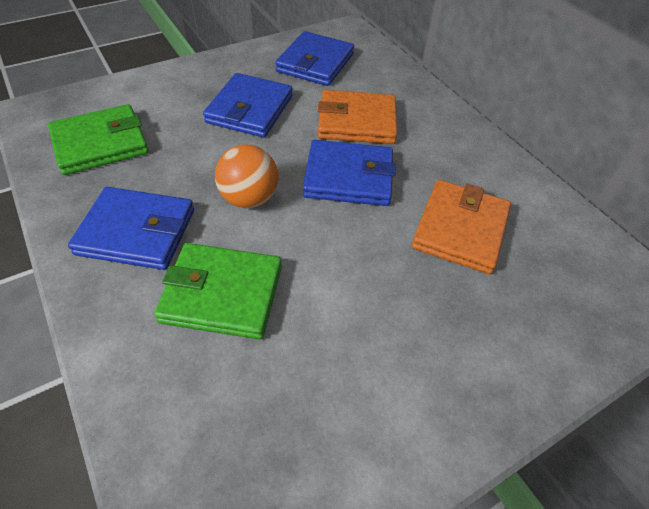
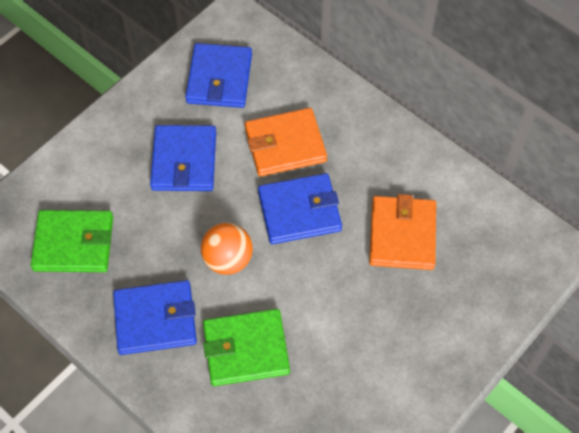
camera: 15 degrees left, 10 degrees up
green wallet [48,104,149,175] -> green wallet turned 45 degrees clockwise [31,210,113,272]

